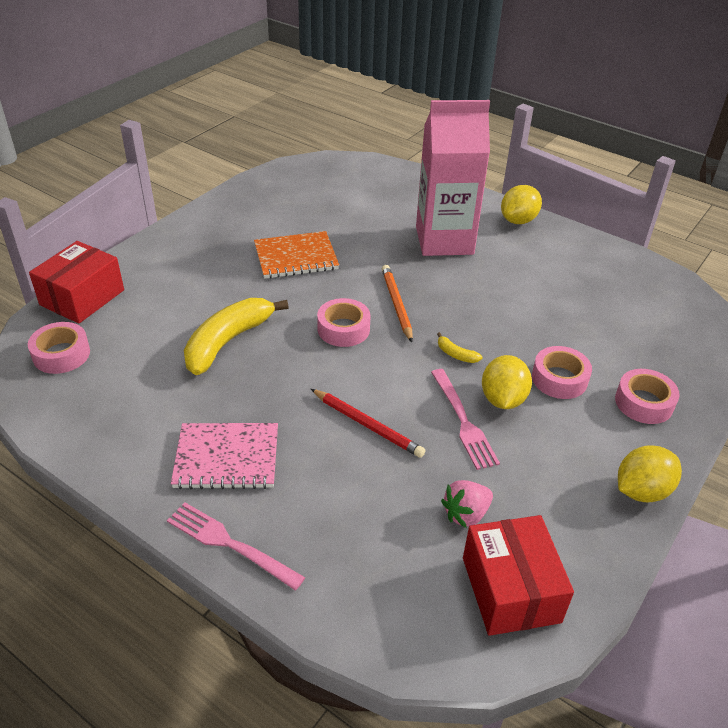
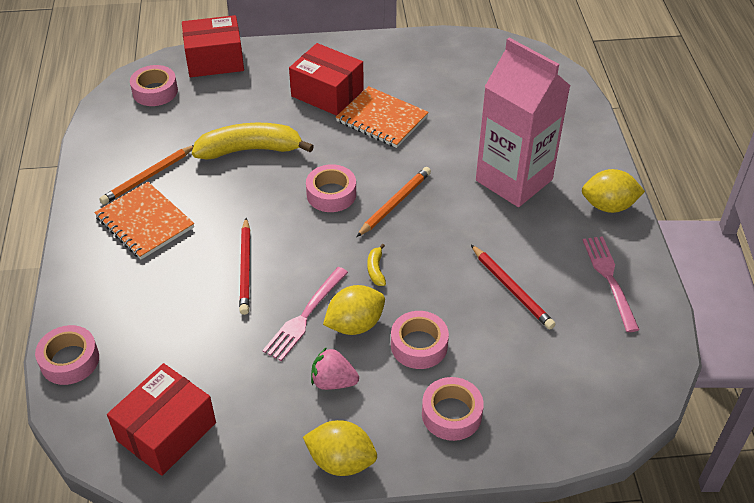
camera: 50 degrees right, 5 degrees up
pink fork [167,502,305,591] -> pink fork moved to [583,236,639,332]
pink notebook [171,423,278,489] -> orange notebook [94,182,194,259]
pink strawberry [441,480,493,528] -> pink strawberry moved to [311,347,359,390]
none -> pink tape [35,325,99,385]
none -> orange pencil [99,145,194,205]
none -> red box [289,43,364,116]
none -> red pencil [471,245,556,329]

